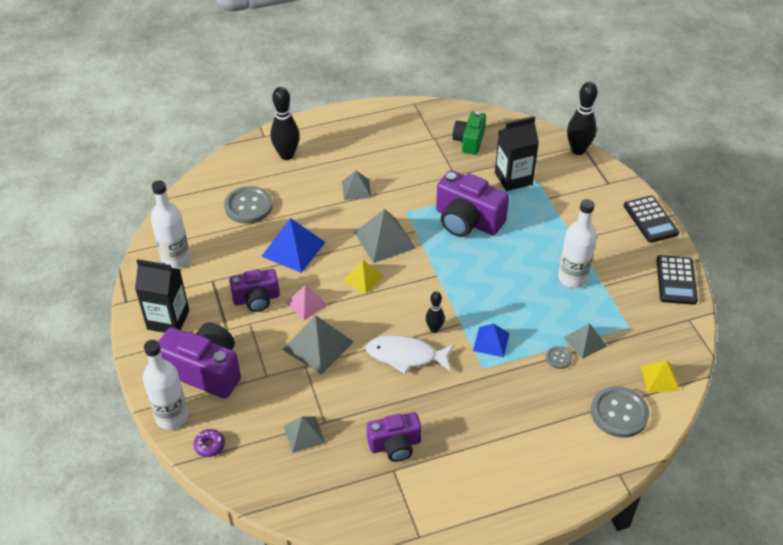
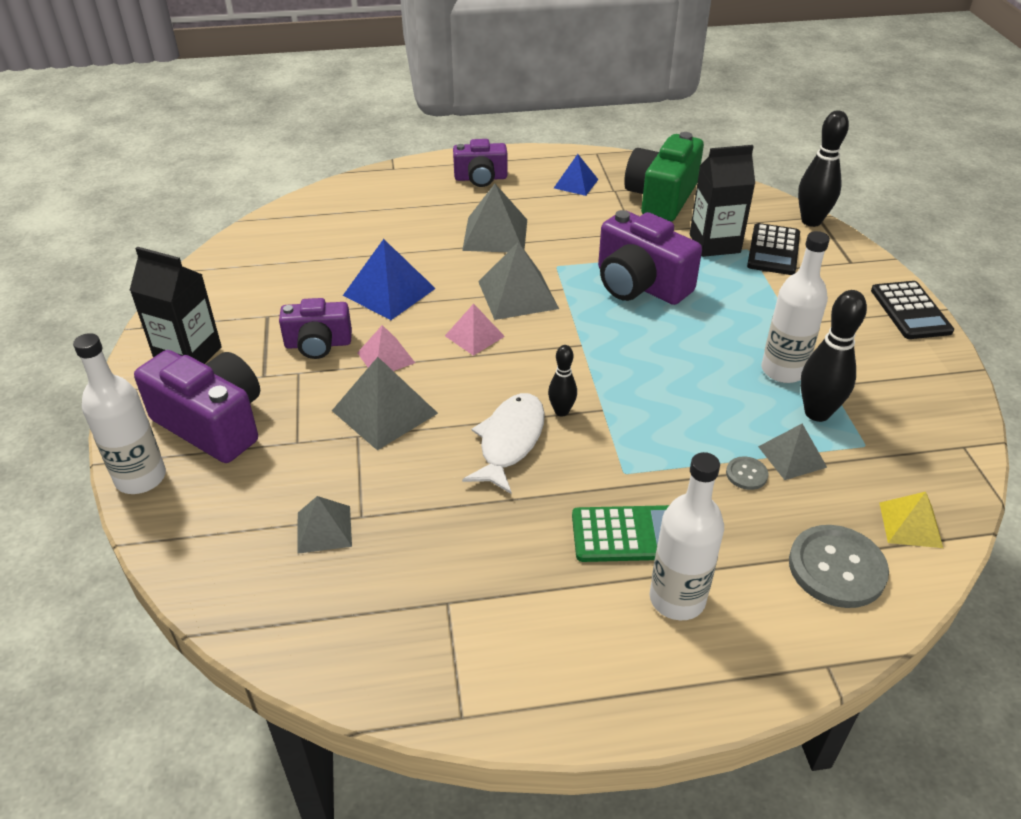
camera: 10 degrees right, 5 degrees down
white bottle [151,180,190,269] -> white bottle moved to [650,452,724,620]
purple donut [194,429,225,457] -> none
grey button [224,186,273,224] -> none
black bowling pin [271,87,300,160] -> black bowling pin moved to [800,290,867,422]
grey pyramid [342,171,371,200] -> grey pyramid [462,184,527,252], size x1.62
yellow pyramid [343,259,383,294] -> pink pyramid [445,304,505,356]
white fish [365,335,454,374] -> white fish turned 90 degrees clockwise [462,393,545,494]
purple camera [367,412,422,462] -> purple camera moved to [453,139,508,187]
green camera [453,111,486,155] -> green camera [624,132,704,222], size x1.59
blue pyramid [473,323,510,357] -> blue pyramid moved to [554,154,599,196]
black calculator [656,255,698,305] -> black calculator moved to [747,223,800,275]
none -> green calculator [572,505,669,562]

